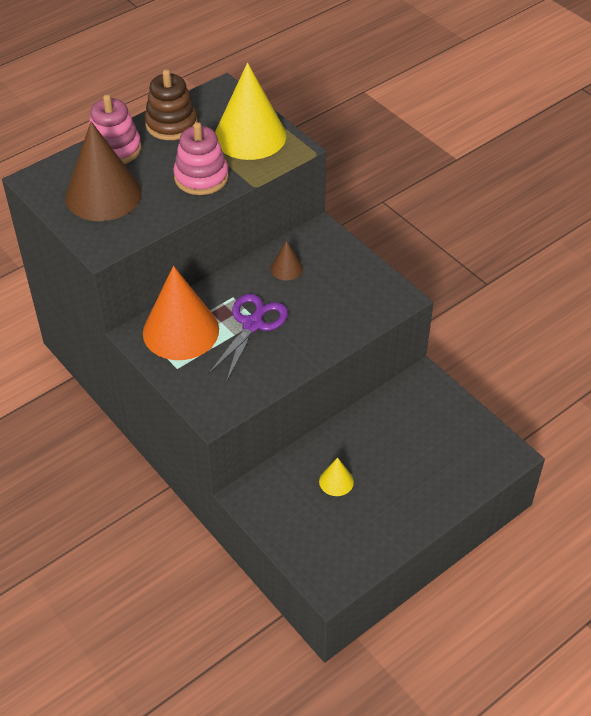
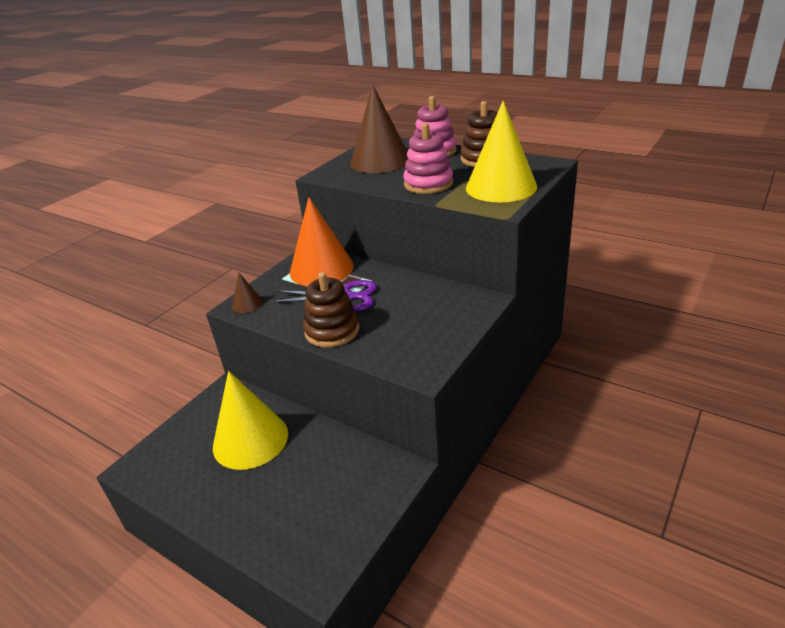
camera: 75 degrees right, 15 degrees down
brown cone [270,240,303,281] -> brown cone moved to [232,273,263,313]
yellow cone [319,457,354,496] -> yellow cone [213,371,288,470], size x2.23
none -> brown stacking toy [303,272,359,348]

